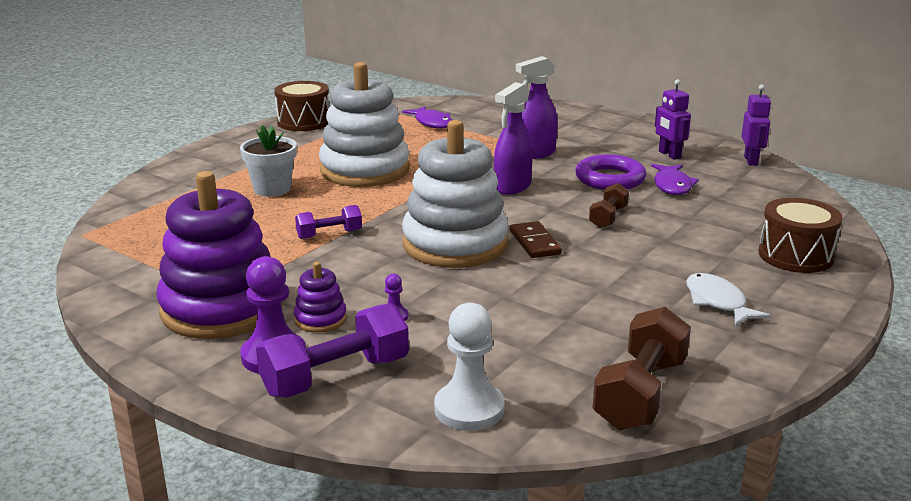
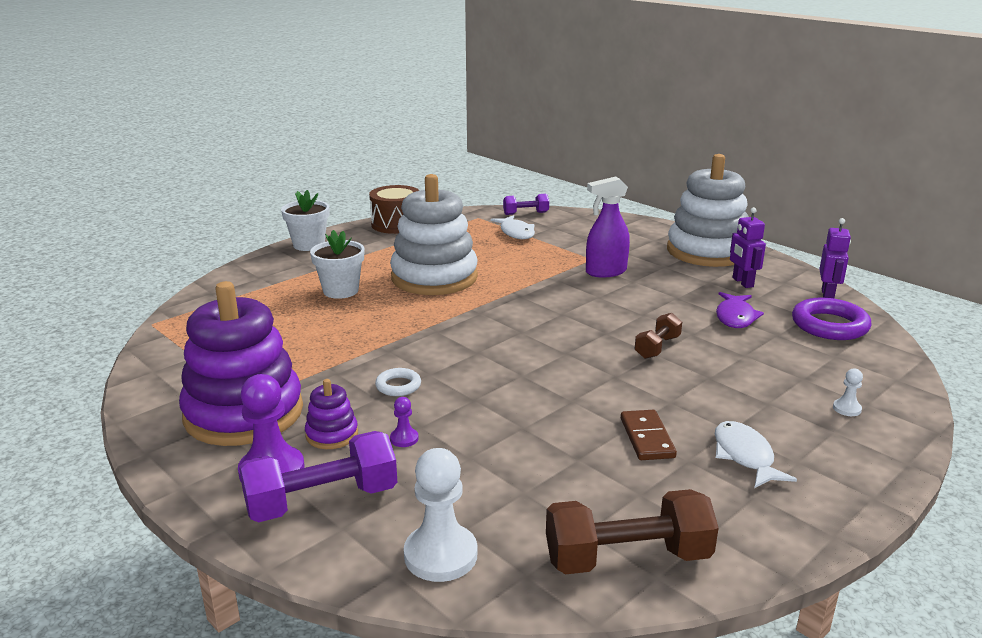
camera: 10 degrees right, 0 degrees up
purple dumbbell [295,205,362,239] -> purple dumbbell moved to [503,194,549,215]
purple fish [402,106,452,129] -> white fish [490,215,535,239]
white stacking toy [402,120,509,268] -> white stacking toy moved to [667,154,749,267]
purple spray bottle [494,82,533,195] -> none
brown domino [510,221,562,258] -> brown domino moved to [621,410,677,460]
purple ring [575,154,646,190] -> purple ring moved to [792,298,872,340]
brown dumbbell [592,307,691,430] -> brown dumbbell turned 45 degrees clockwise [546,489,719,574]
brown drum [758,198,843,273] -> white pawn [833,368,863,416]
none -> white flower pot [281,190,329,251]
none -> white ring [375,368,421,396]

